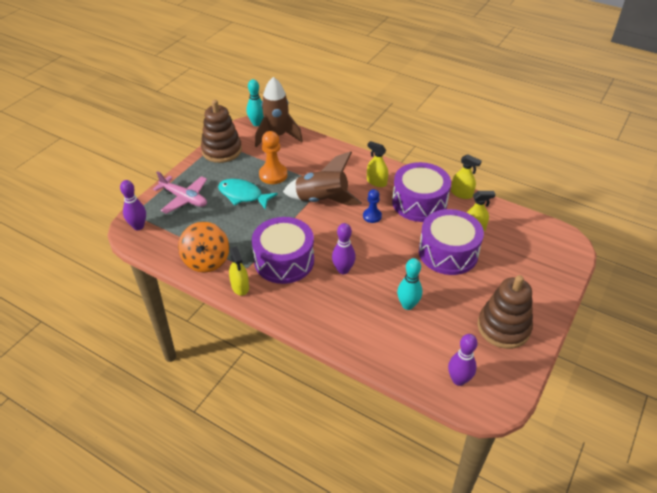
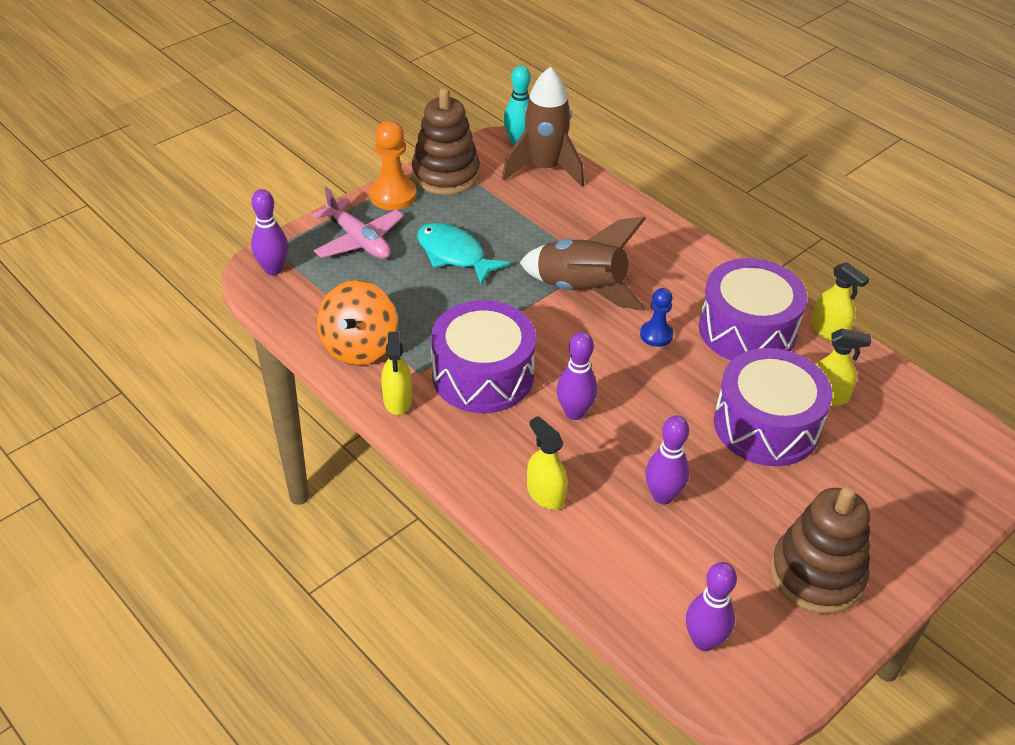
camera: 15 degrees right, 0 degrees up
orange pawn [259,131,288,184] -> orange pawn moved to [369,120,417,210]
yellow spray bottle [367,141,388,187] -> yellow spray bottle moved to [527,416,567,510]
turquoise bowling pin [397,258,422,310] -> purple bowling pin [645,415,690,505]

